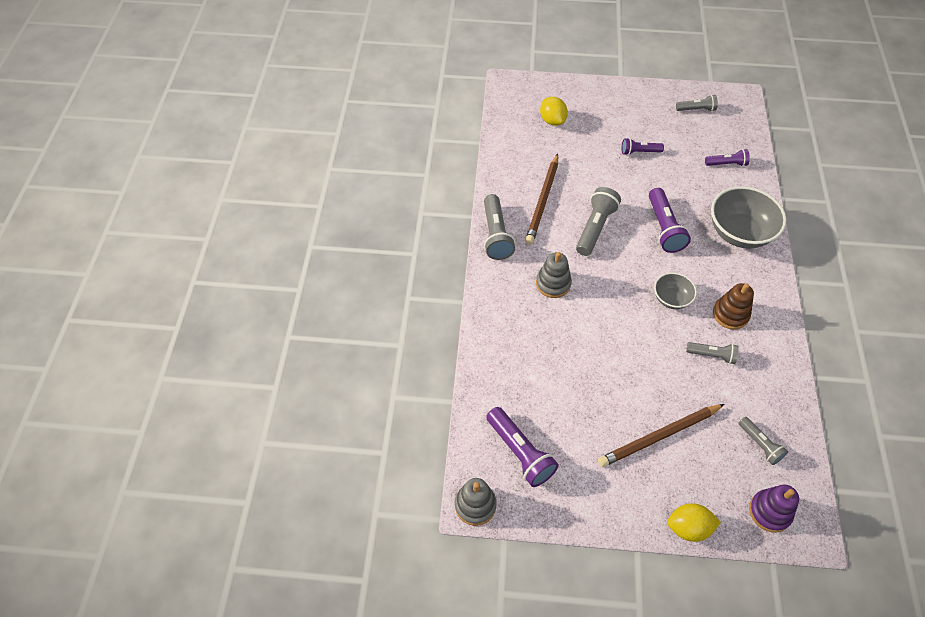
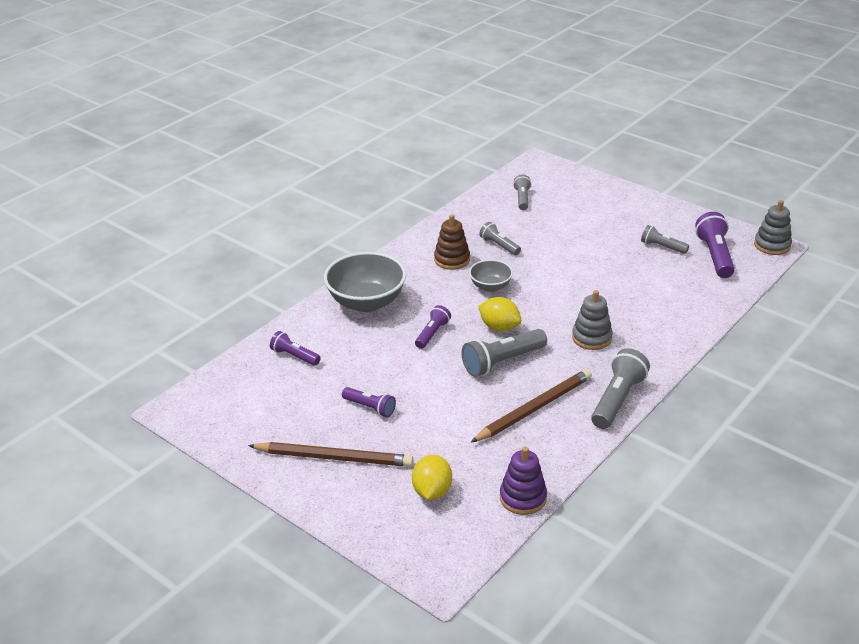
camera: 145 degrees left, 20 degrees down
brown pencil [598,404,724,467] -> brown pencil moved to [248,442,414,467]
purple flashlight [649,188,691,253] -> purple flashlight [415,305,451,349], size x0.60
yellow lemon [667,503,721,542] -> yellow lemon moved to [478,297,521,331]
grey flashlight [676,95,718,112] -> grey flashlight moved to [641,225,689,254]
purple stacking toy [749,485,799,533] -> purple stacking toy moved to [500,447,547,515]

